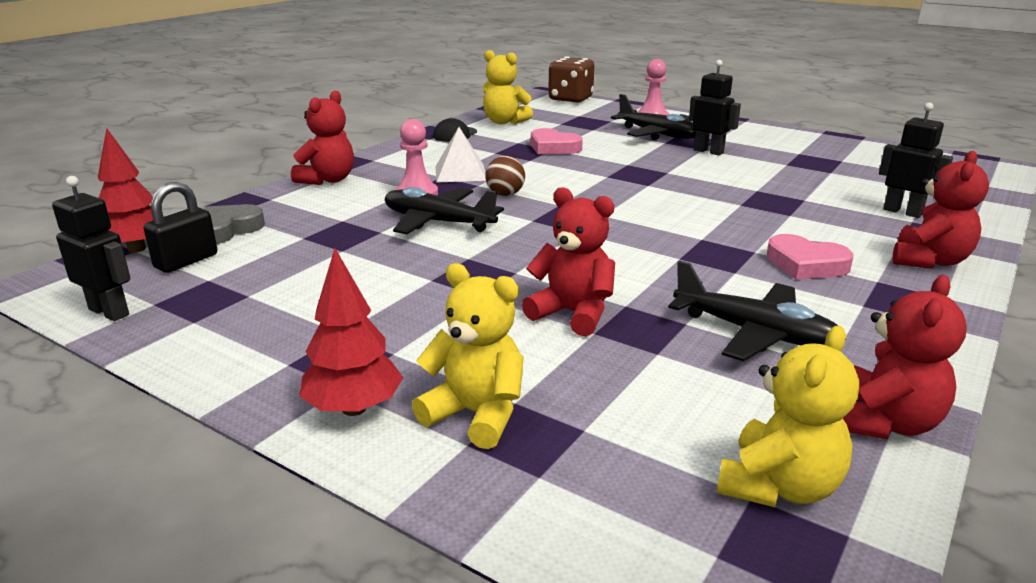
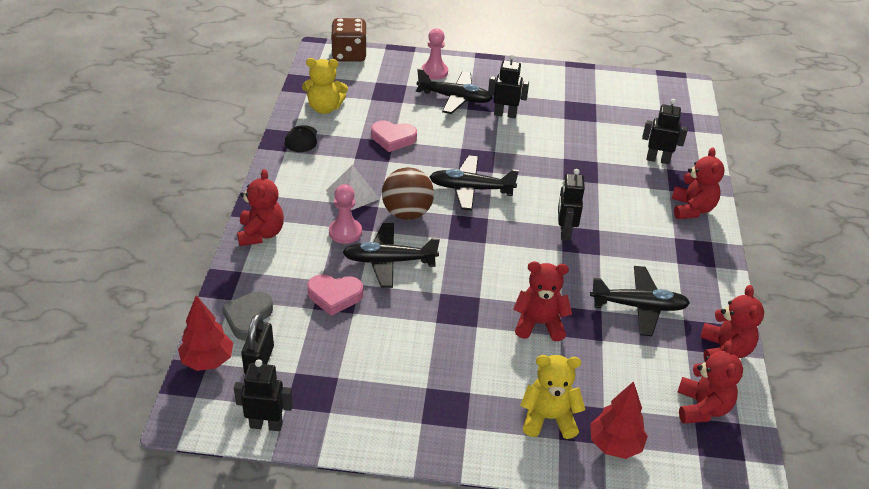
camera: 30 degrees left, 15 degrees up
red tree [299,248,403,416] -> red tree moved to [590,381,648,459]
brown ball [485,156,525,196] -> brown ball [382,167,434,220], size x1.72
yellow teddy bear [717,325,859,507] -> red teddy bear [677,341,743,424]
pink heart [766,234,853,280] -> pink heart moved to [307,274,363,316]
none -> black plane [429,155,519,210]
none -> black robot [558,169,585,241]

